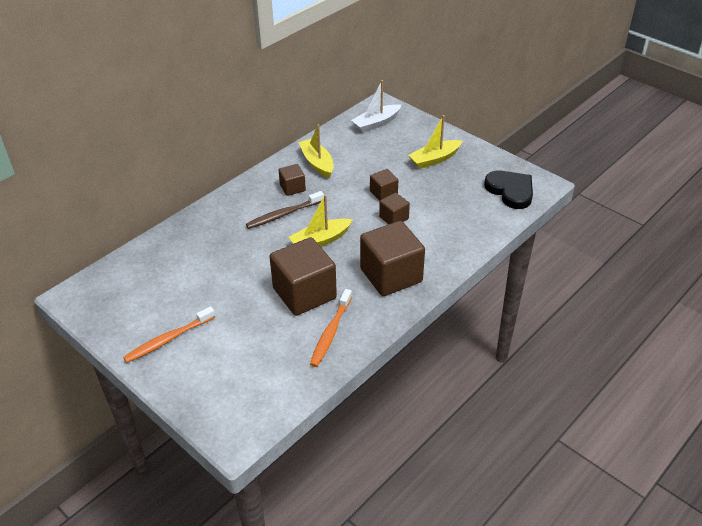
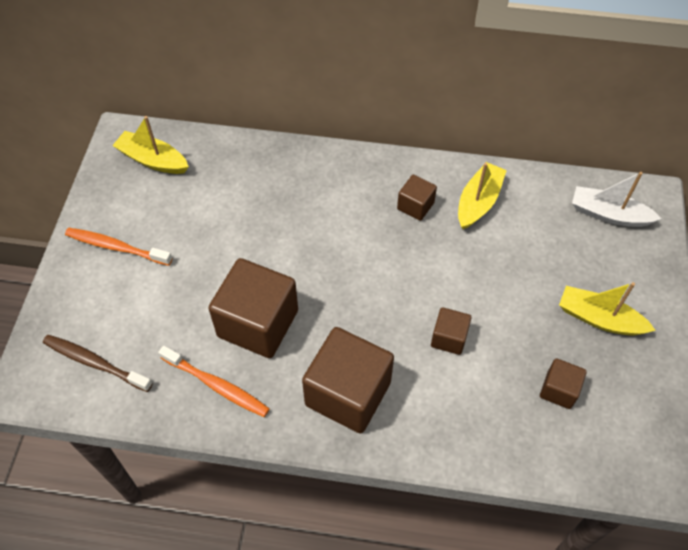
camera: 55 degrees right, 15 degrees up
brown toothbrush [246,191,324,229] -> brown toothbrush moved to [43,335,153,392]
yellow boat [289,195,353,247] -> yellow boat moved to [112,116,189,174]
orange toothbrush [310,289,352,367] -> orange toothbrush turned 135 degrees counterclockwise [158,346,270,417]
brown cube [370,169,398,201] -> brown cube moved to [540,358,587,409]
black heart [484,171,533,209] -> none

